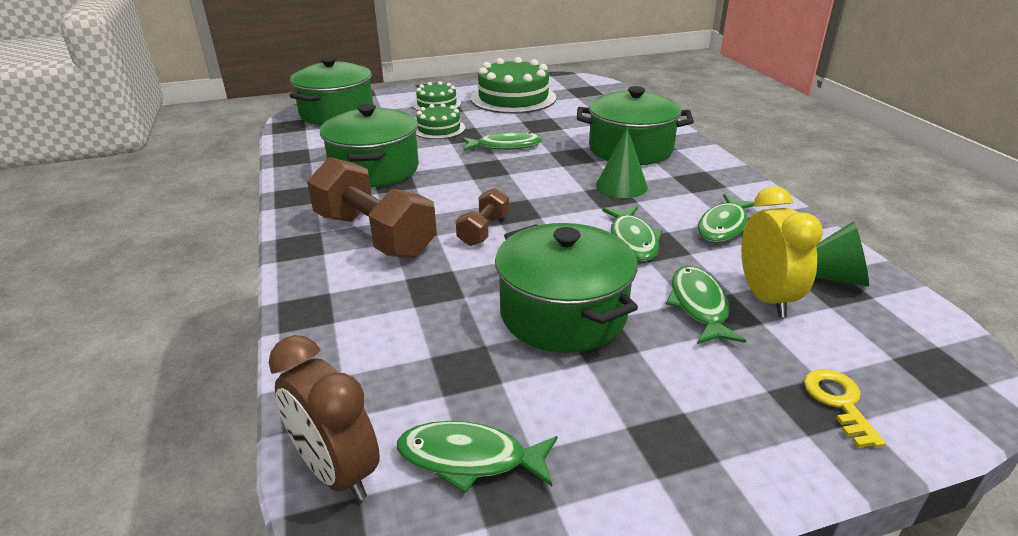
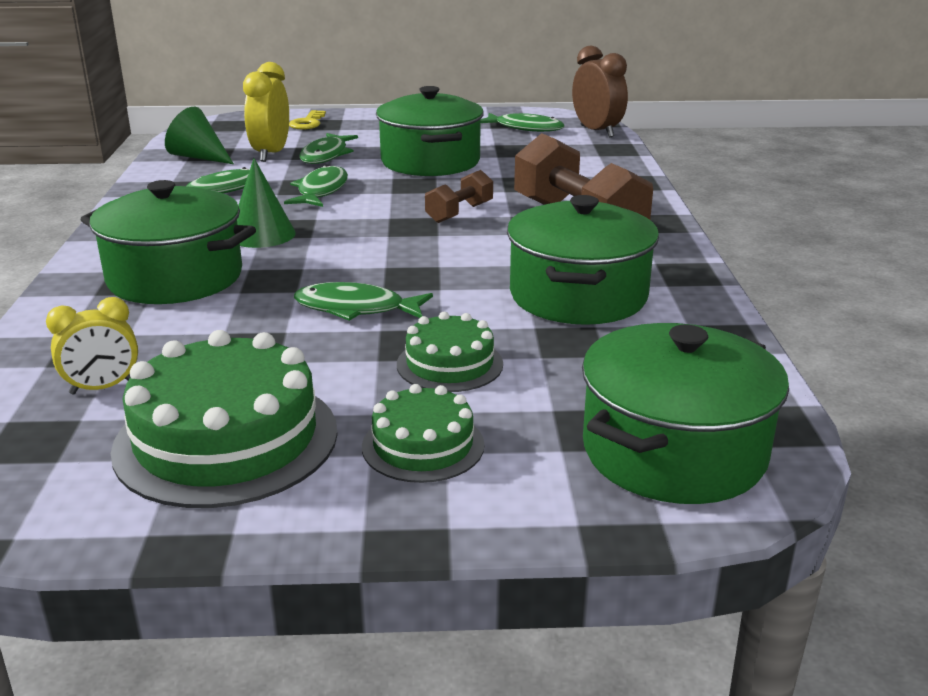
camera: 165 degrees left, 5 degrees down
none -> yellow clock [46,297,138,395]

